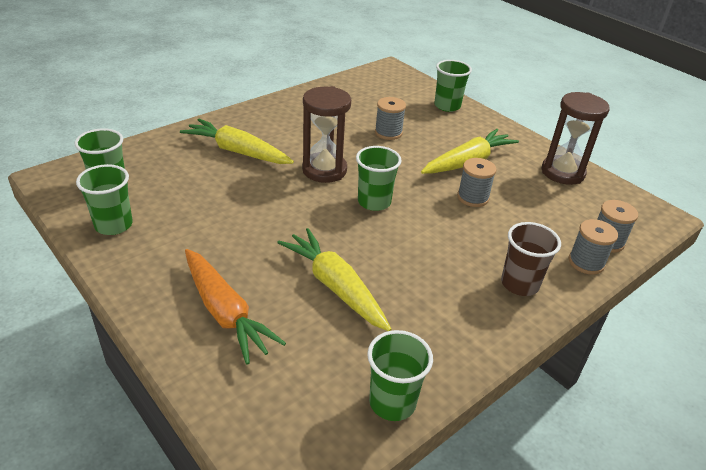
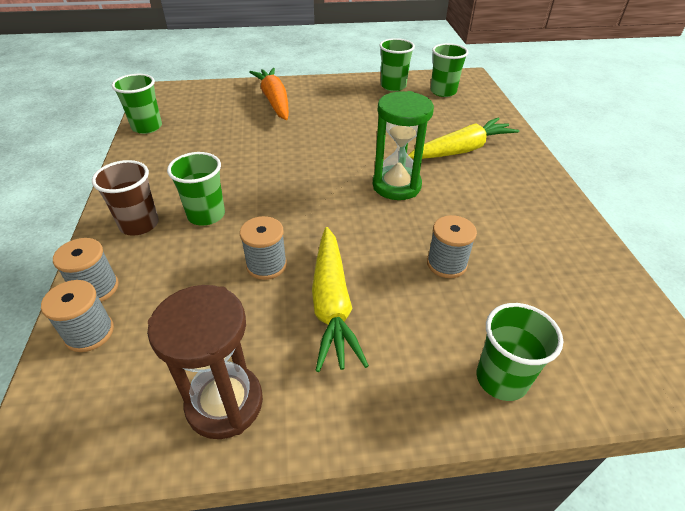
camera: 125 degrees right, 5 degrees up
orange carrot [185,249,286,364] -> orange carrot turned 75 degrees clockwise [249,68,289,120]
yellow carrot [277,228,392,331] -> none
brown hourglass [302,86,351,183] -> green hourglass [373,91,434,200]
green cup [356,146,402,211] -> green cup moved to [167,152,225,226]

